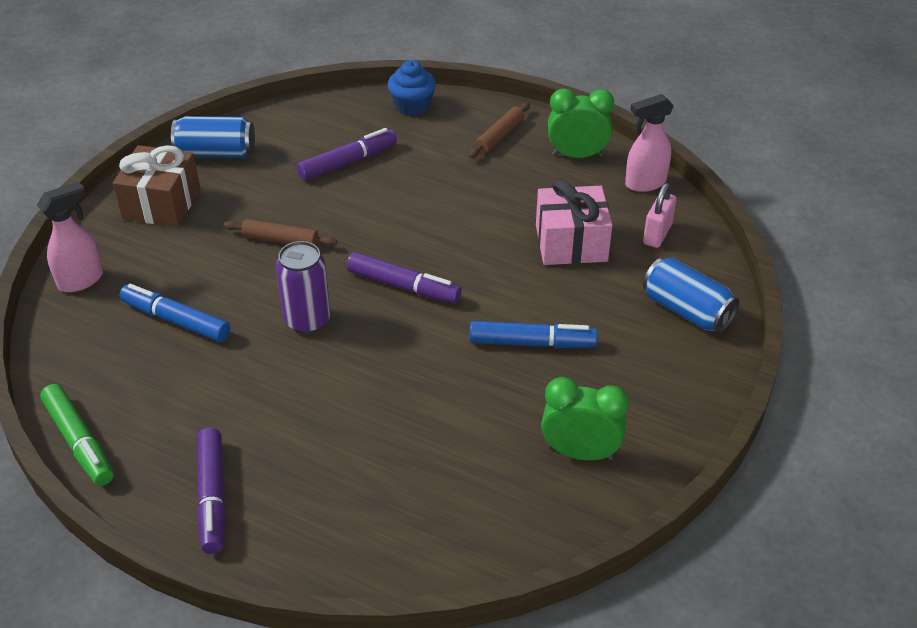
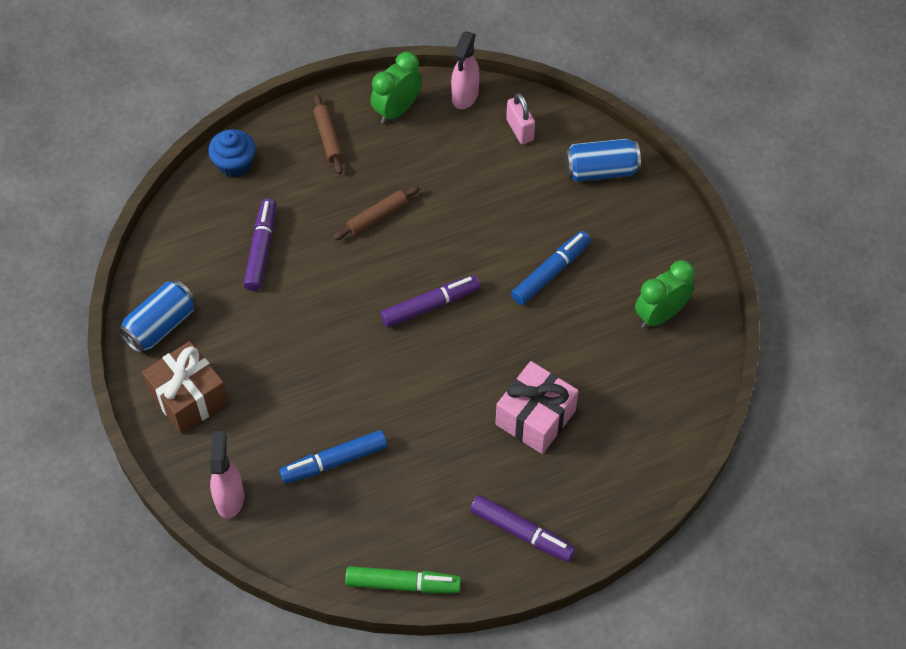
camera: 50 degrees left, 15 degrees up
brown rolling pin [223,219,337,246] -> brown rolling pin moved to [333,186,420,240]
purple can [276,241,330,334] -> none
pink gift [536,178,612,265] -> pink gift moved to [495,361,578,454]

